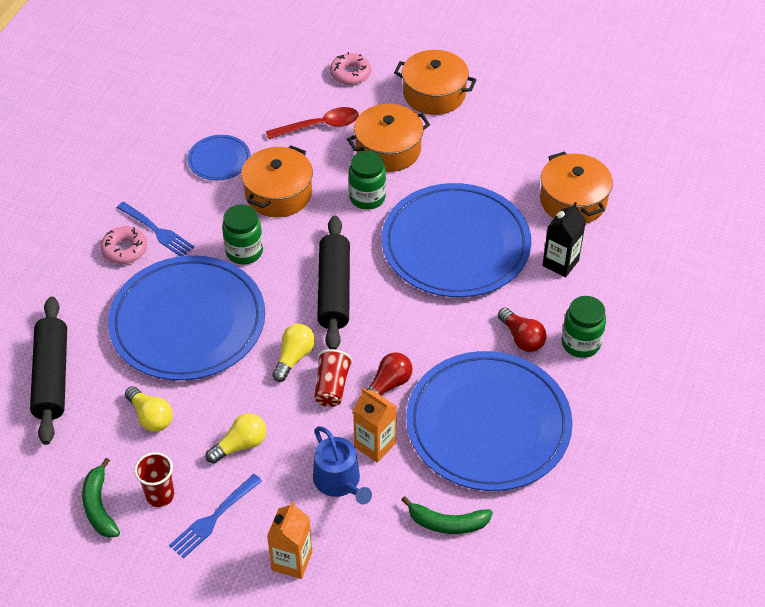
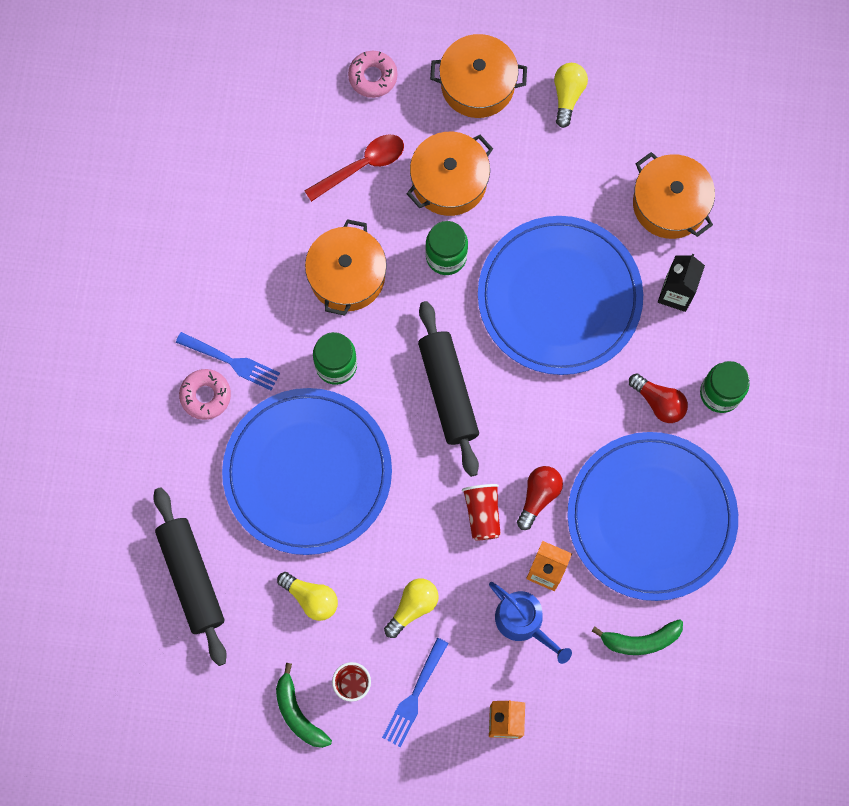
camera: 15 degrees left, 25 degrees up
blue plate [188,135,251,180] -> none
yellow light bulb [272,324,315,382] -> yellow light bulb moved to [554,63,588,128]

